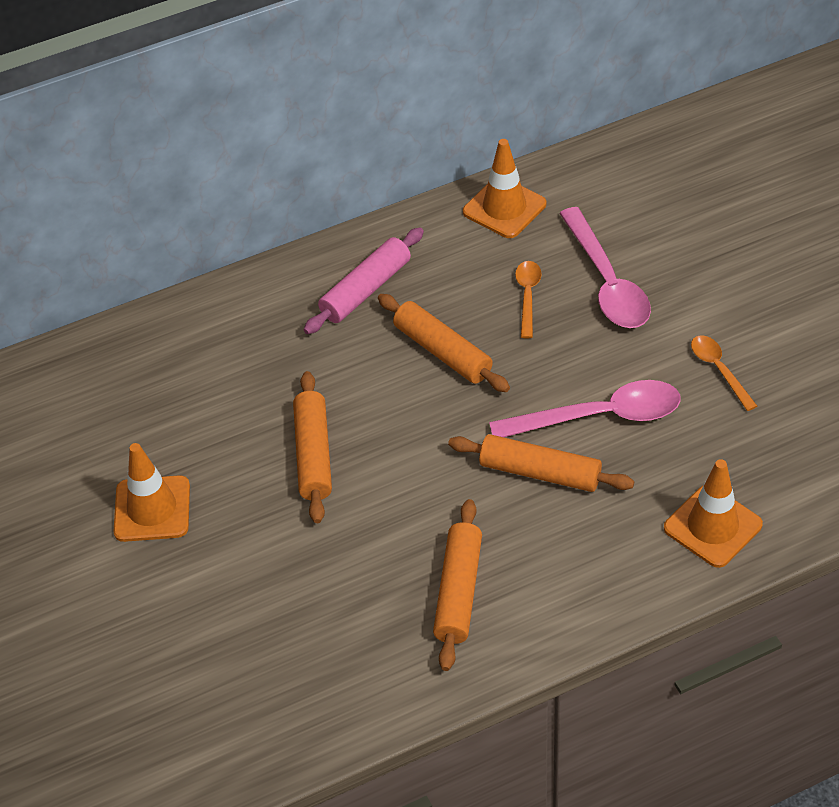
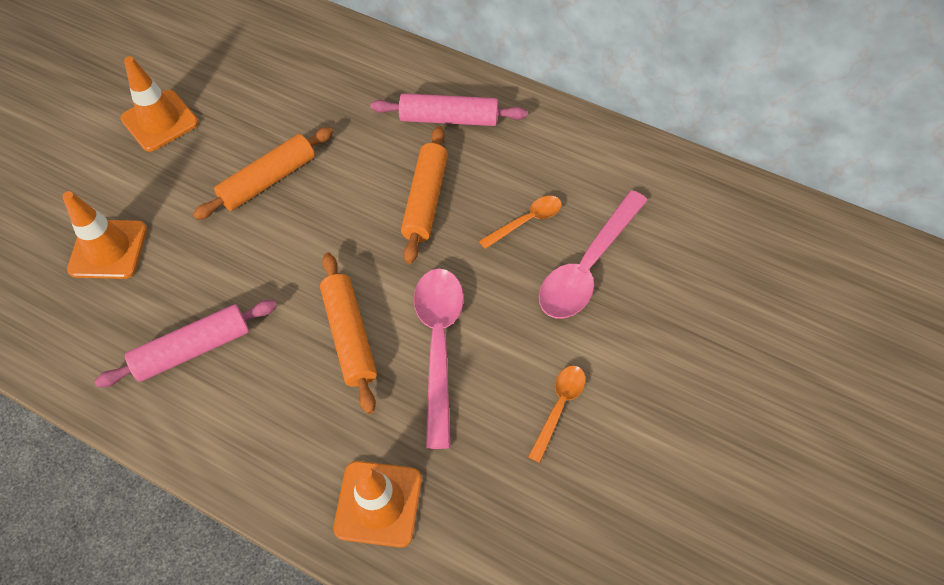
camera: 50 degrees right, 10 degrees up
orange rolling pin [433,499,482,671] -> pink rolling pin [94,300,277,387]
orange traffic cone [463,139,546,238] -> orange traffic cone moved to [62,191,147,279]
pink spoon [489,380,681,437] -> pink spoon turned 135 degrees counterclockwise [414,269,464,449]

